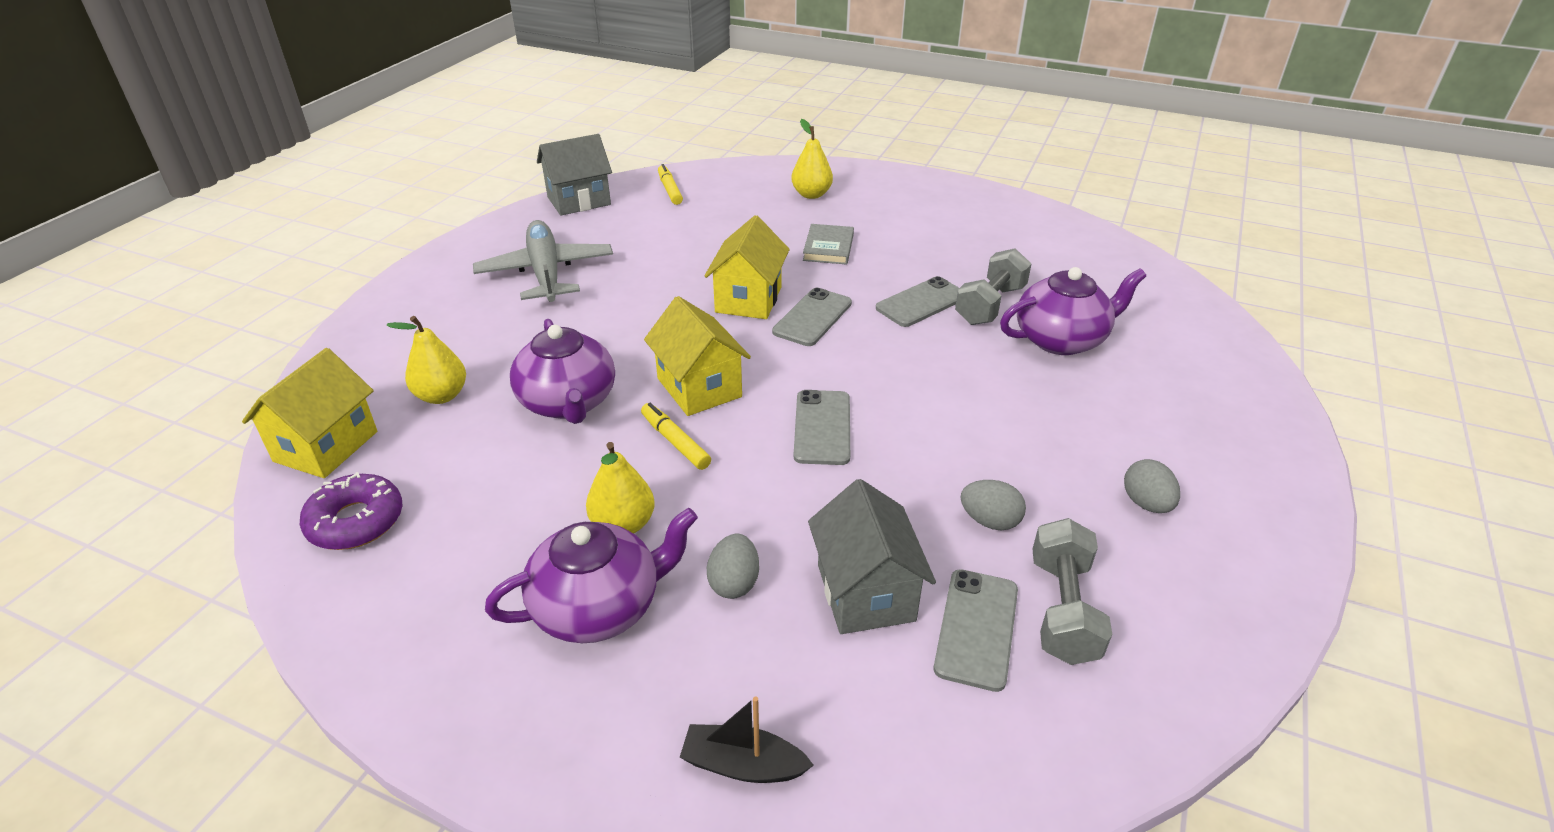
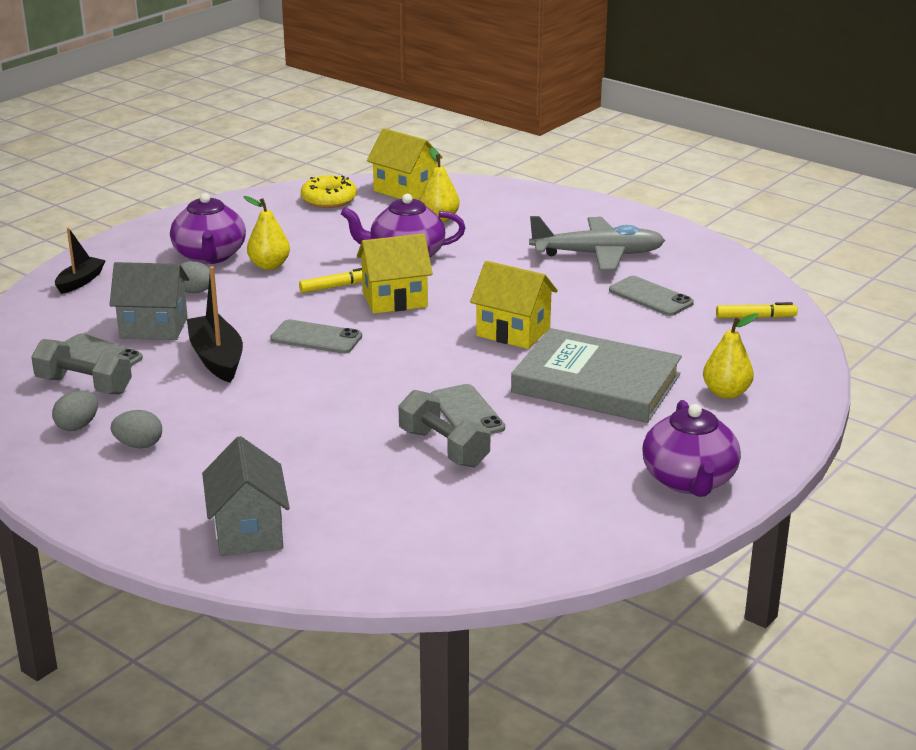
camera: 105 degrees right, 10 degrees down
purple donut [300,472,402,550] -> yellow donut [301,175,357,208]
grey house [537,134,612,216] -> grey house moved to [202,436,290,556]
grey phone [772,288,852,346] -> grey phone moved to [609,276,694,316]
grey book [803,224,854,265] -> grey book [511,328,682,423], size x2.18
grey egg [961,480,1026,530] -> grey egg moved to [52,390,98,431]
purple teapot [1000,267,1146,355] -> purple teapot moved to [642,400,741,497]
none -> black boat [187,266,243,383]

